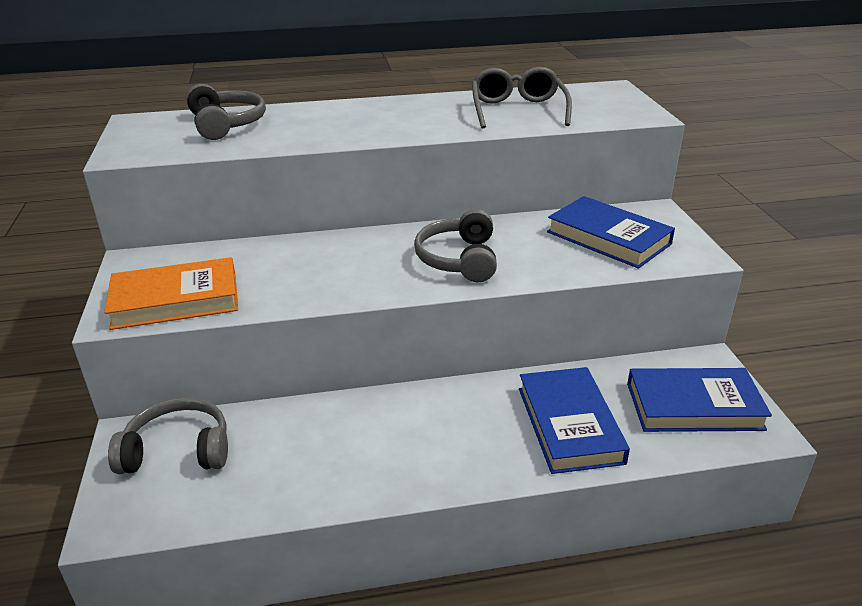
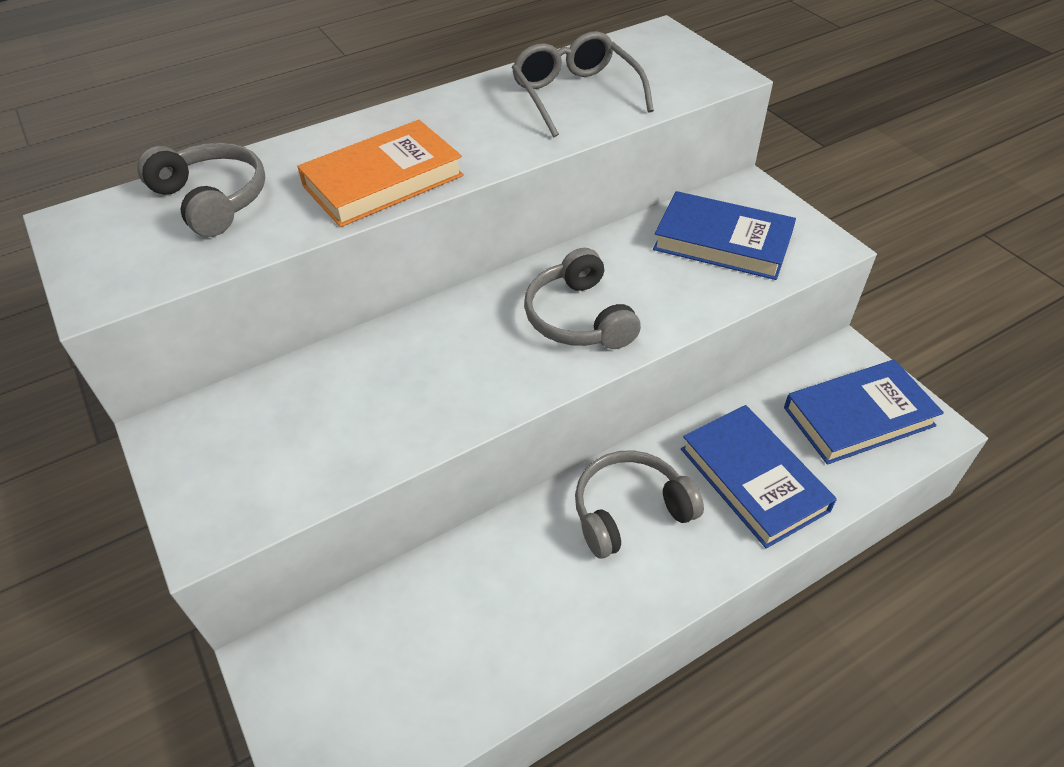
camera: 20 degrees left, 15 degrees up
orange book [104,257,238,330] -> orange book moved to [297,120,464,227]
grey headphones [108,397,228,474] -> grey headphones moved to [575,450,704,559]

